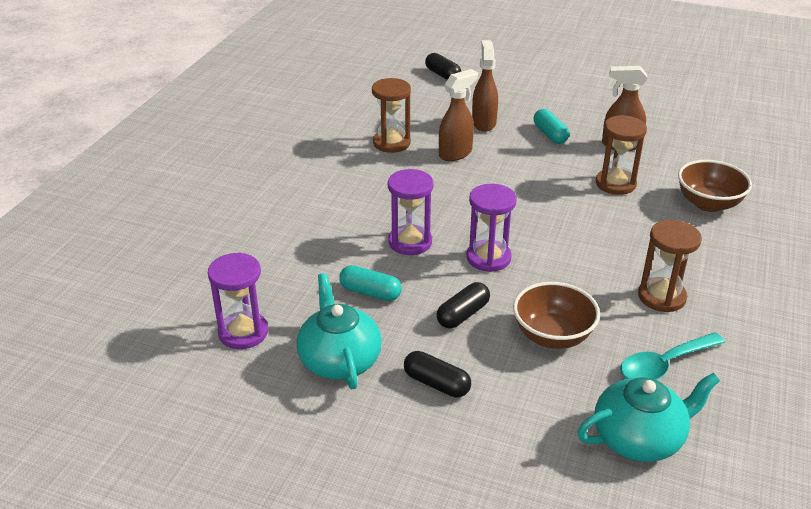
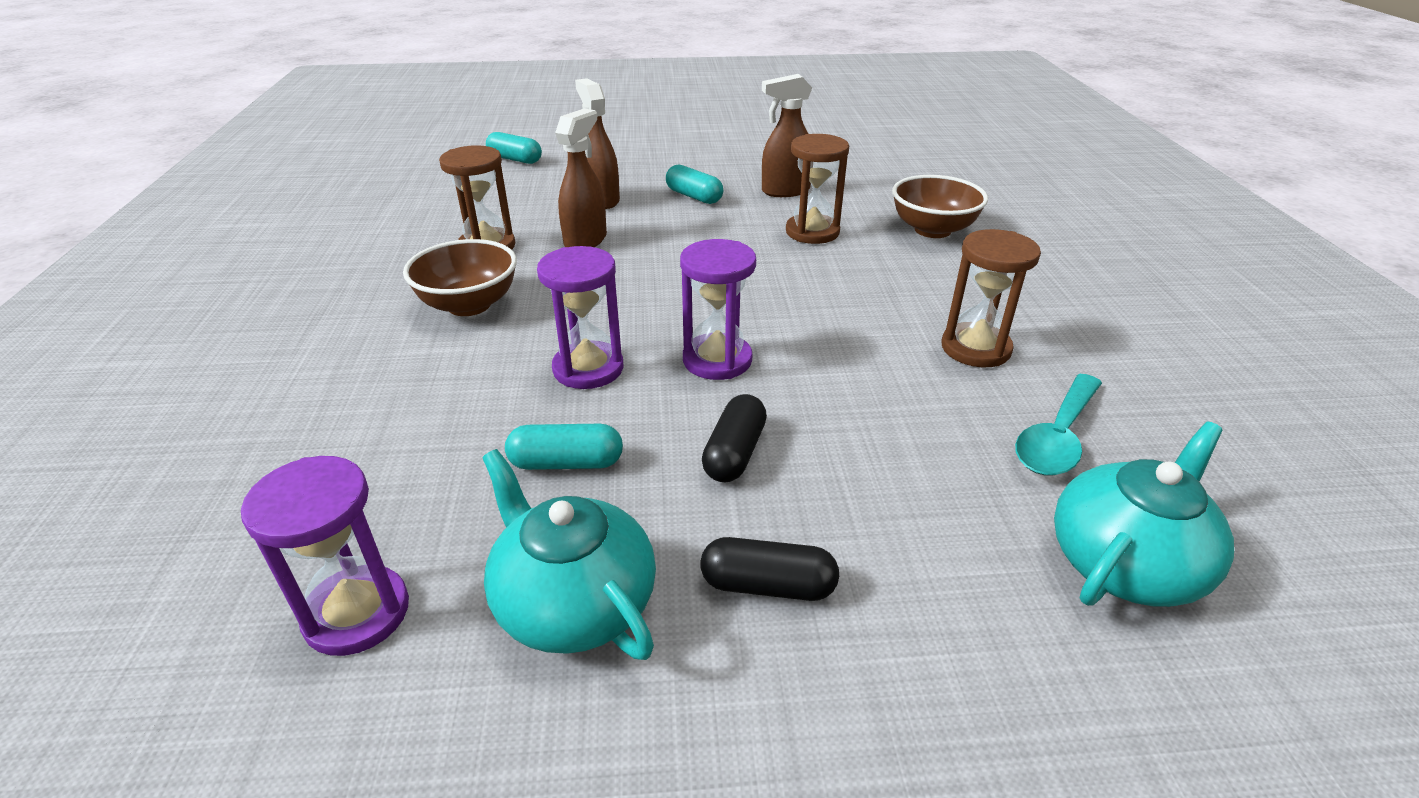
camera: 25 degrees left, 0 degrees up
black capsule [425,53,461,80] -> turquoise capsule [486,132,542,164]
brown bowl [513,282,600,349] -> brown bowl moved to [403,239,517,316]

